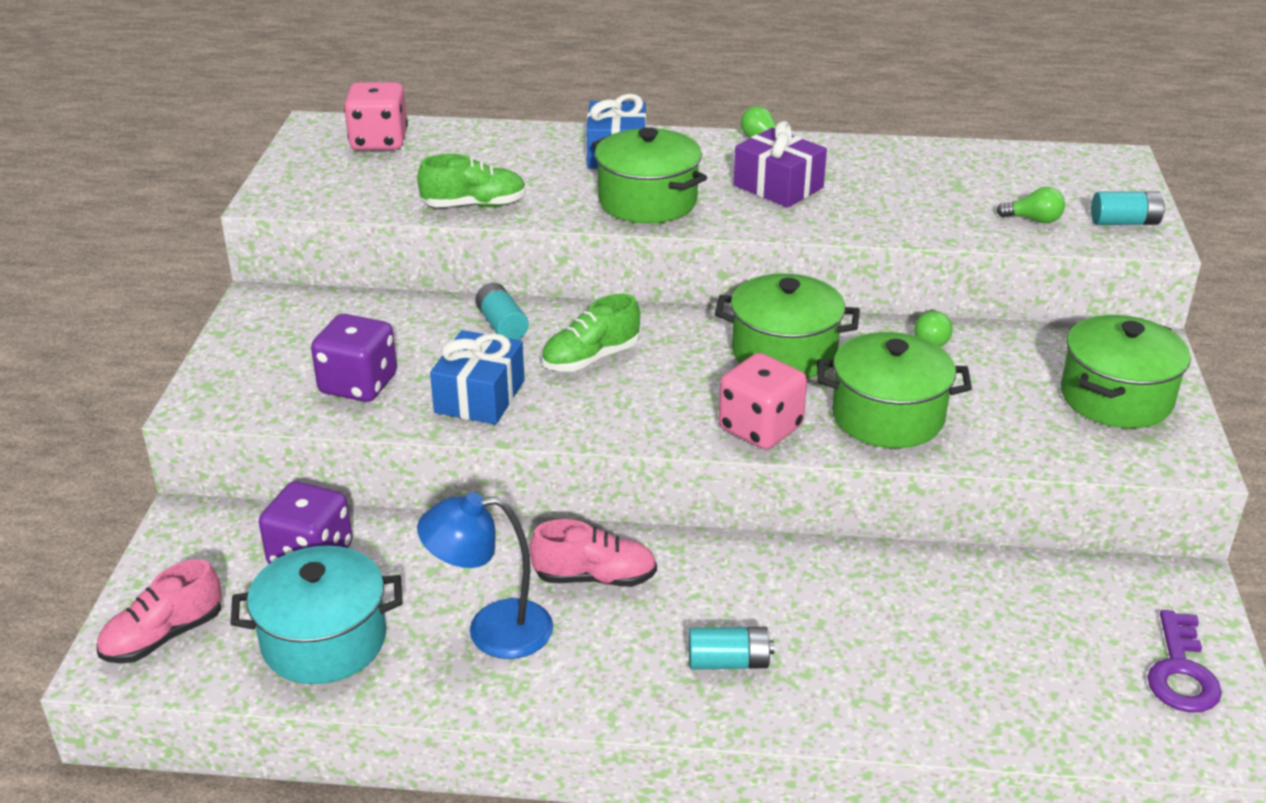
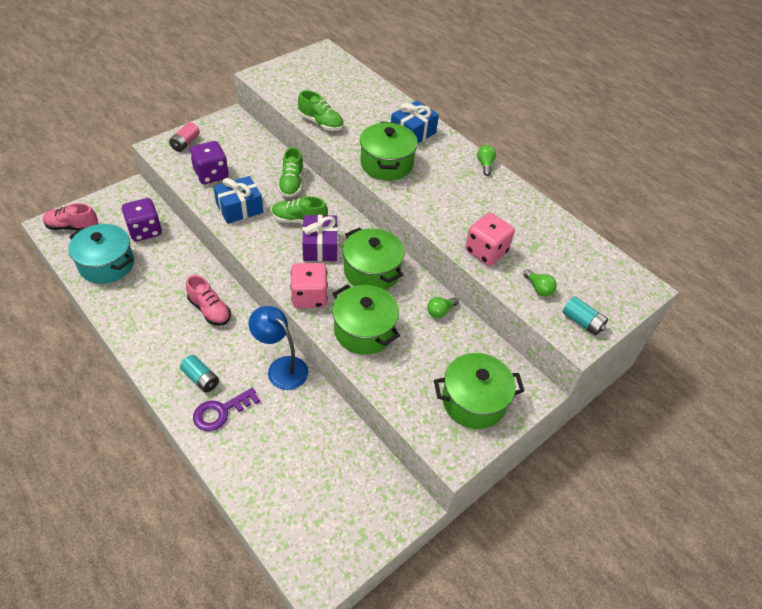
camera: 40 degrees right, 15 degrees up
pink dice [344,82,408,150] -> pink dice moved to [465,213,515,266]
blue lamp [417,492,553,659] -> blue lamp moved to [249,306,309,390]
turquoise battery [475,283,529,340] -> green shoe [278,147,304,197]
purple gift [734,121,827,208] -> purple gift moved to [302,215,338,261]
purple key [1147,610,1222,712] -> purple key moved to [193,388,260,431]
none -> pink battery [169,122,200,152]

